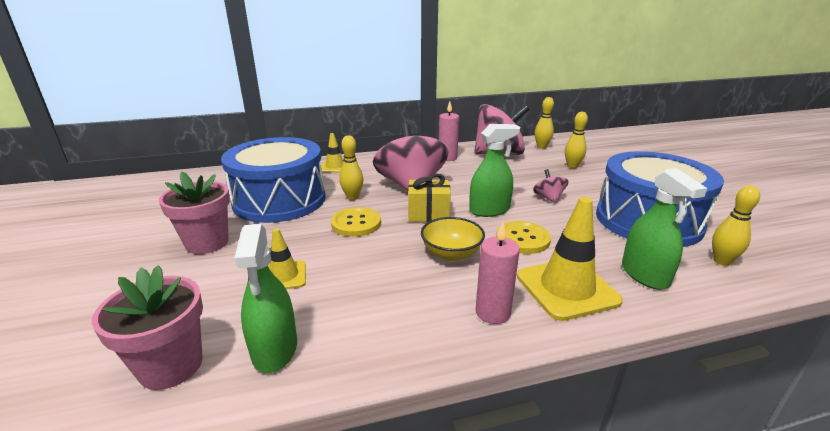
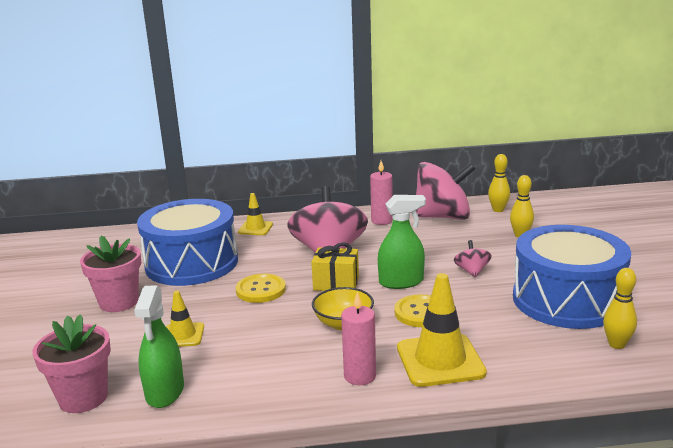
camera: 10 degrees right, 5 degrees down
yellow bowling pin [339,135,363,200] -> none
green spray bottle [622,168,707,290] -> none

